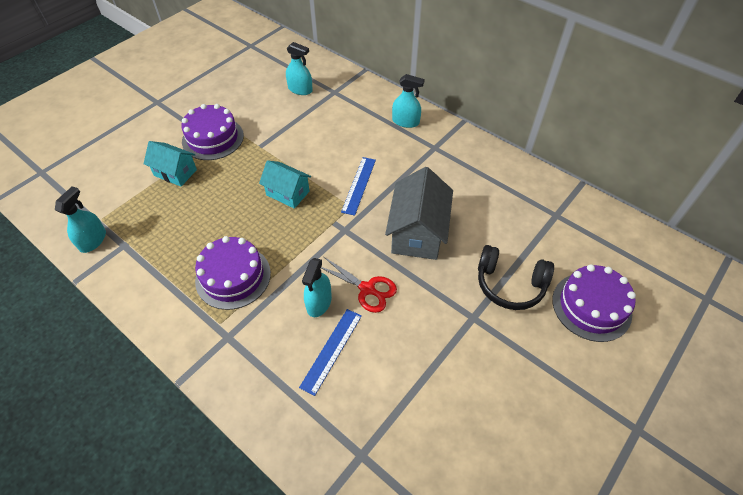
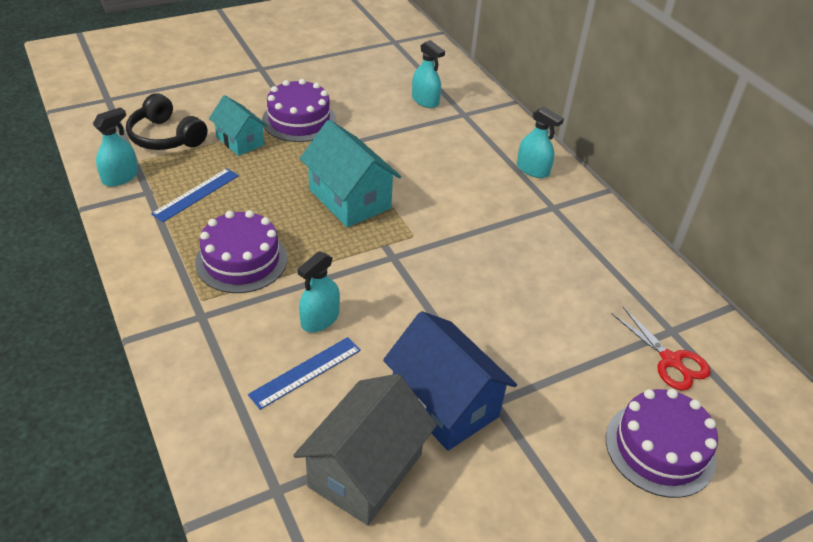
camera: 20 degrees right, 10 degrees down
turquoise house [259,160,311,209] -> turquoise house [300,120,401,227], size x1.61
red scissors [321,257,397,313] -> red scissors moved to [612,307,711,391]
blue ruler [341,157,376,216] -> blue ruler moved to [151,168,239,222]
grey house [385,167,453,260] -> grey house moved to [293,374,437,525]
black headphones [478,245,554,310] -> black headphones moved to [126,93,207,150]
none -> blue house [383,311,517,451]

